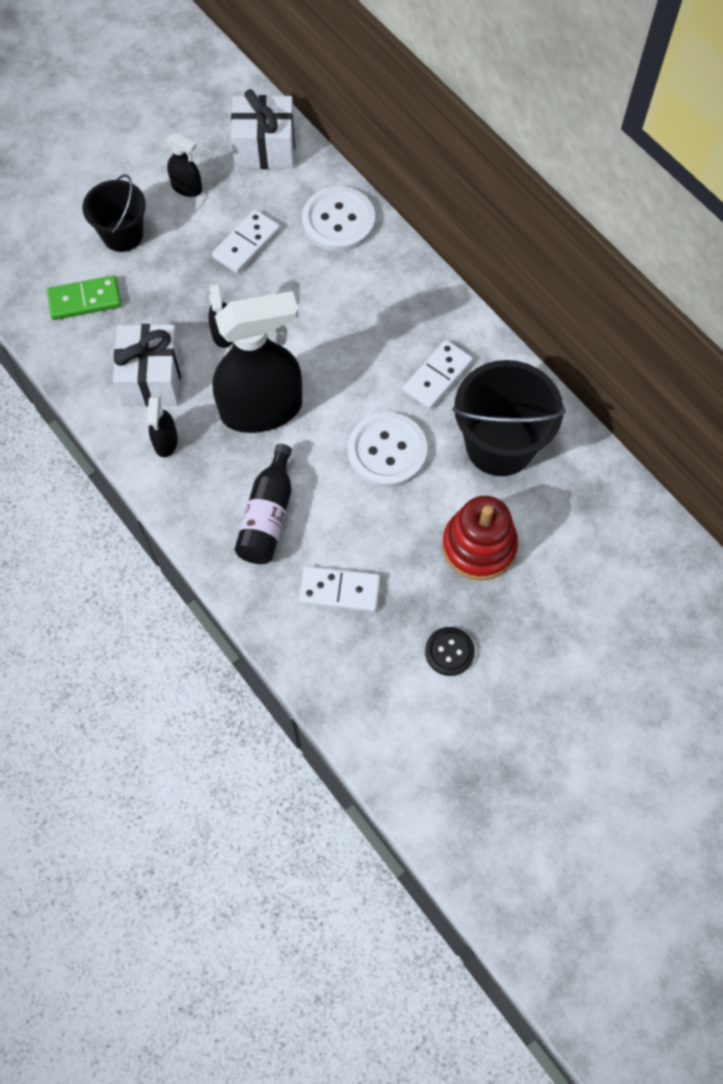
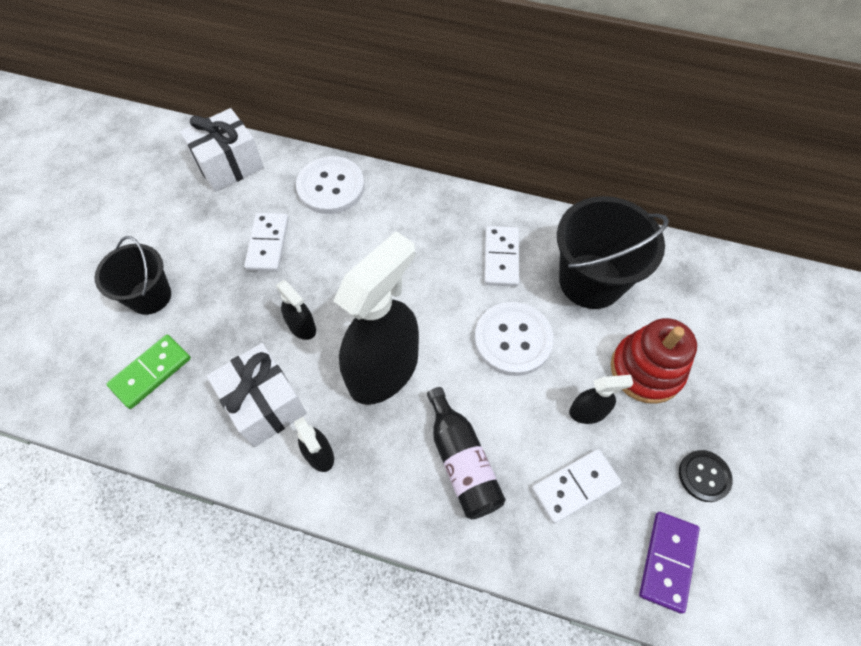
camera: 35 degrees left, 5 degrees down
black spray bottle [166,133,202,197] -> black spray bottle moved to [569,375,634,424]
none -> purple domino [639,512,700,614]

